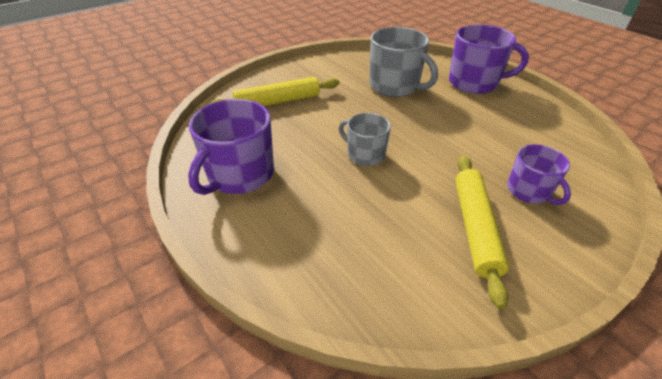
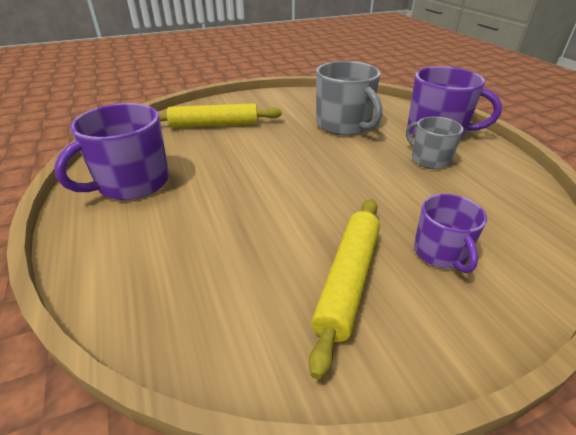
camera: 15 degrees right, 5 degrees down
grey mug [339,113,391,166] -> grey mug moved to [406,117,463,169]

